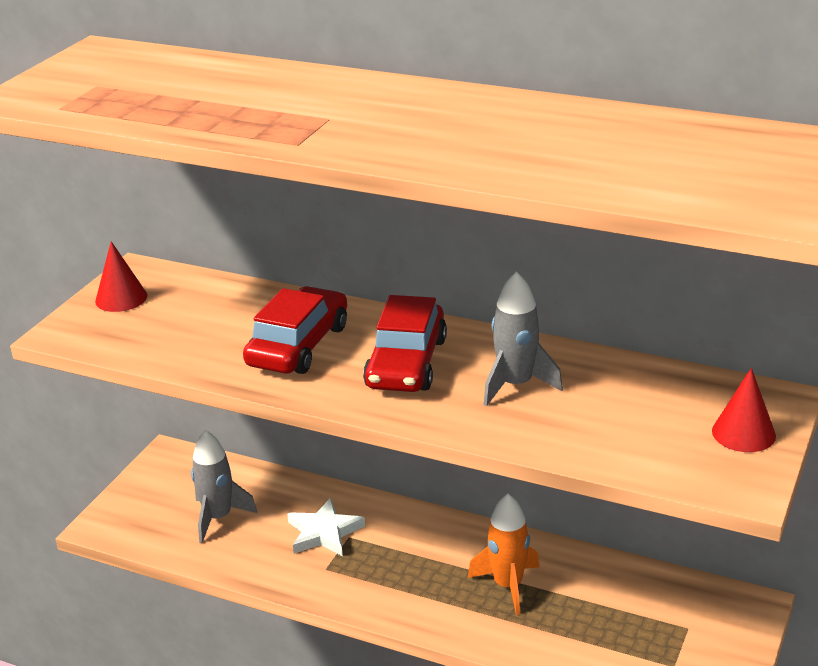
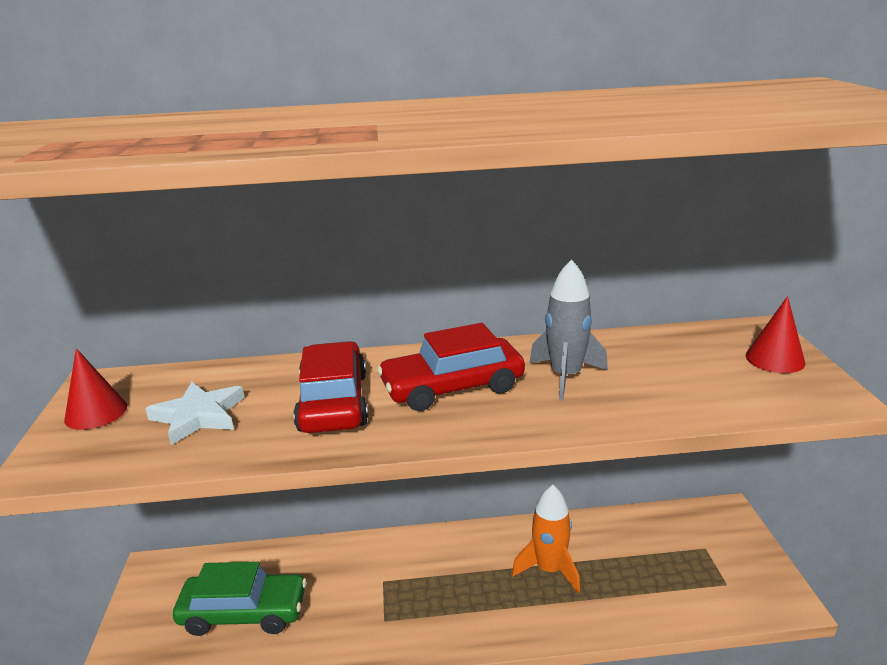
camera: 30 degrees left, 5 degrees down
grey rocket [191,430,257,543] -> green car [173,562,307,636]
white star [287,498,365,556] -> white star moved to [145,381,244,445]
red car [363,295,447,392] -> red car turned 90 degrees clockwise [377,323,525,411]

